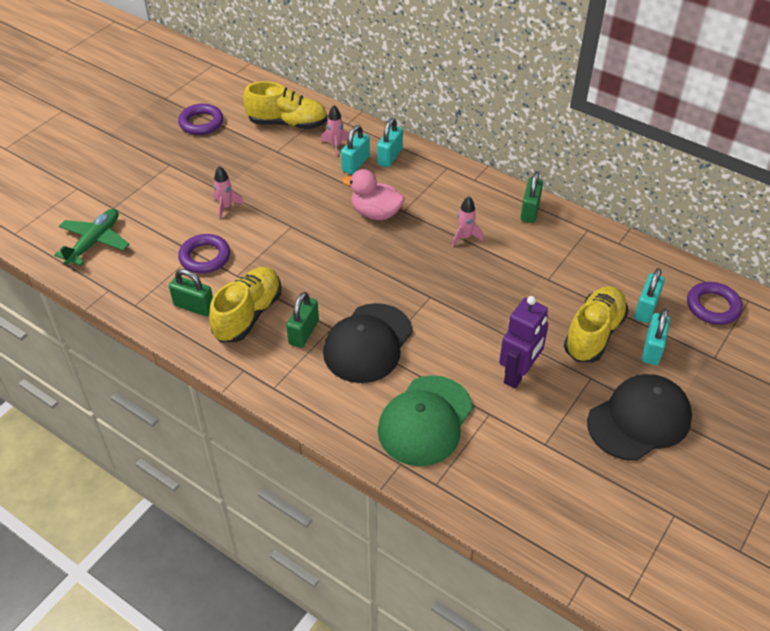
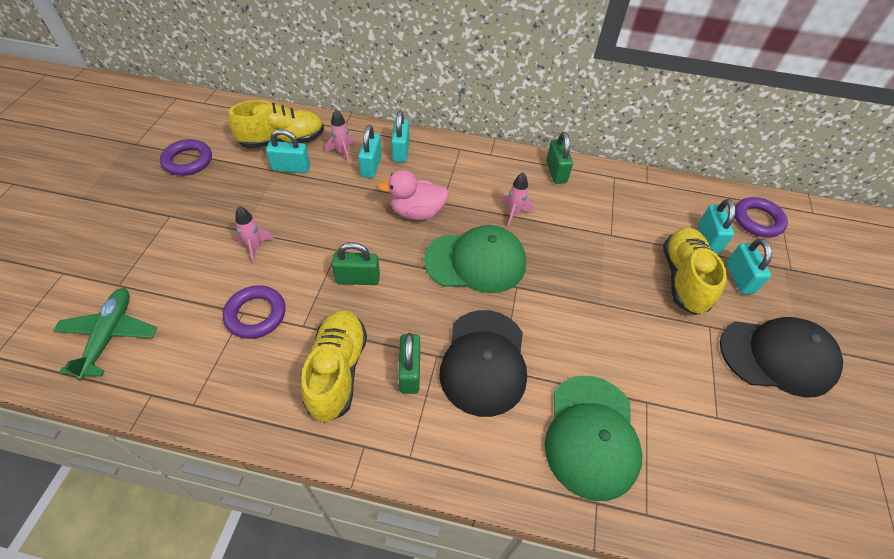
camera: 25 degrees left, 5 degrees up
green padlock [169,269,213,316] -> green padlock moved to [332,242,380,285]
purple robot [499,296,548,389] -> none
black cap [587,374,692,461] -> black cap turned 60 degrees clockwise [720,317,843,398]
none -> turquoise padlock [266,129,310,173]
none -> green cap [424,225,526,293]

